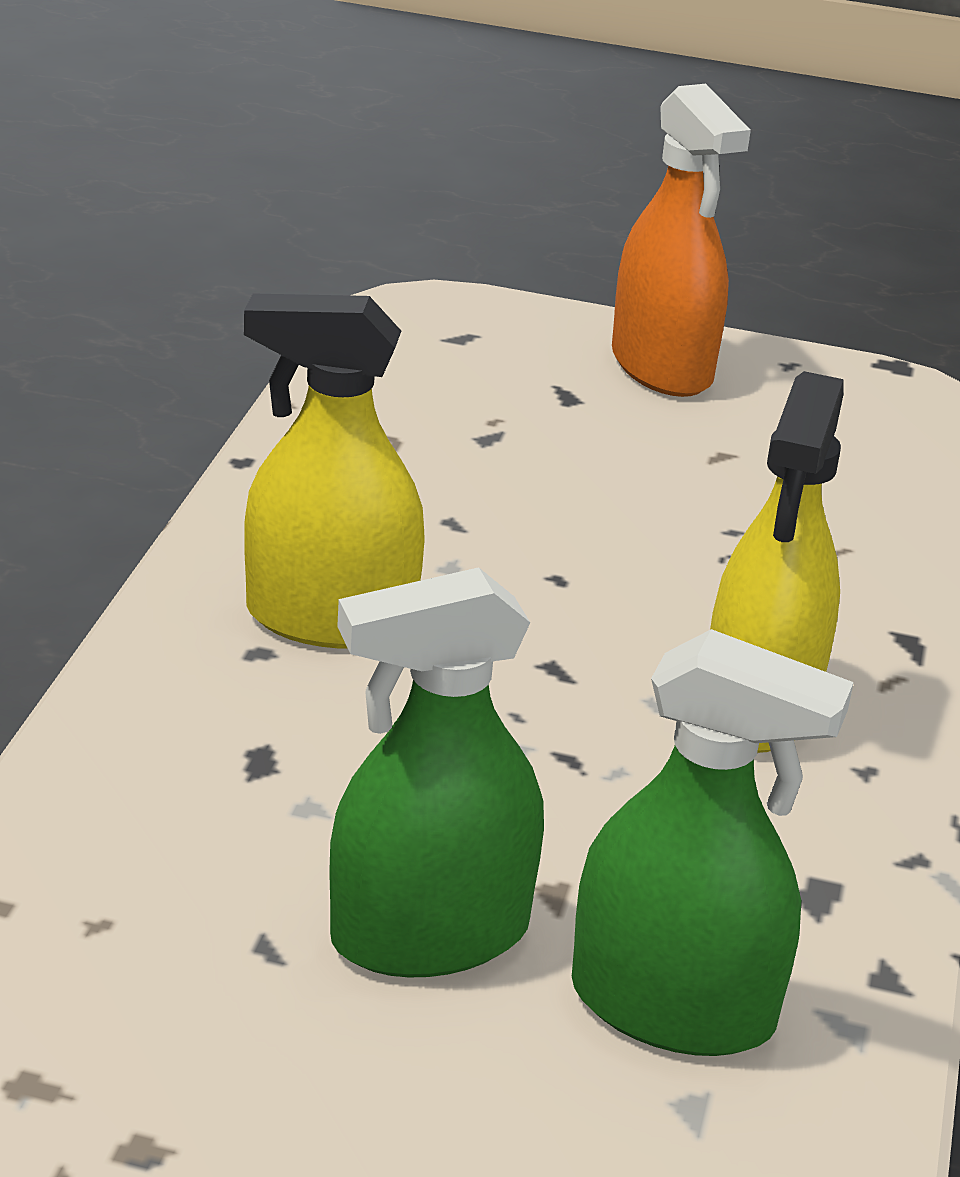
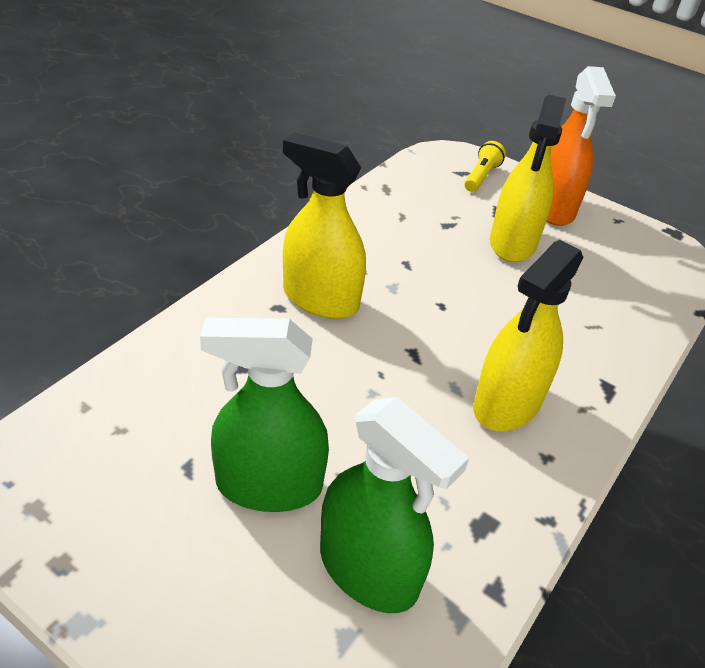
camera: 20 degrees right, 10 degrees up
none -> yellow flashlight [464,141,506,192]
none -> yellow spray bottle [490,95,566,262]

